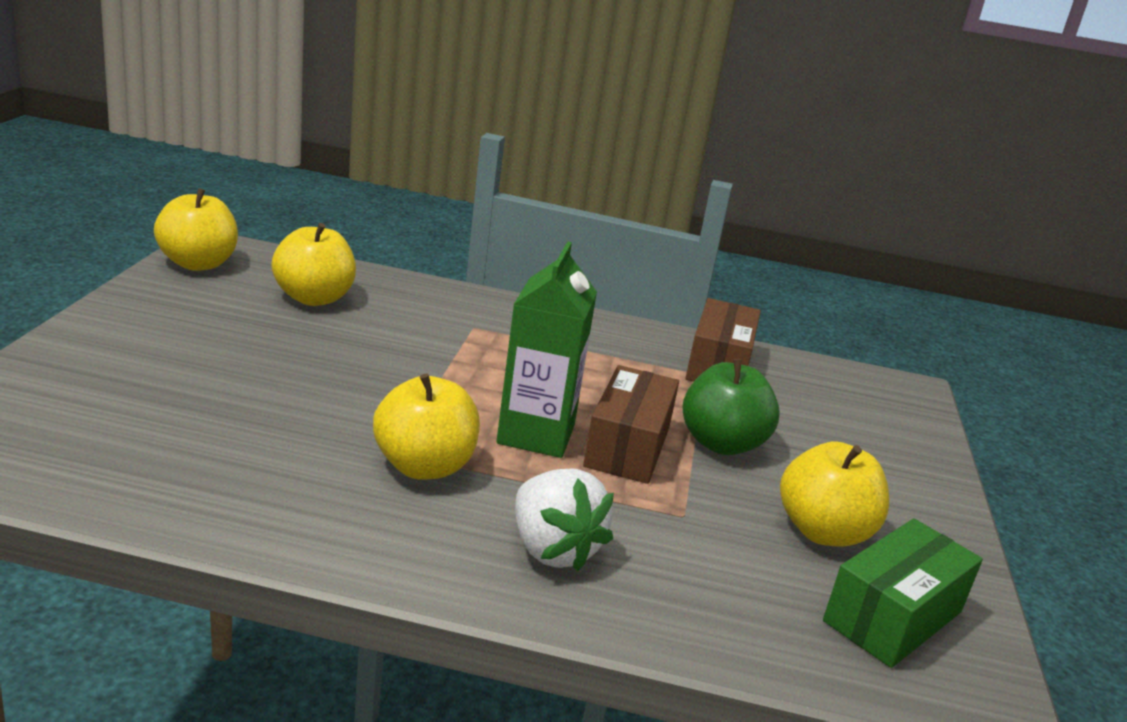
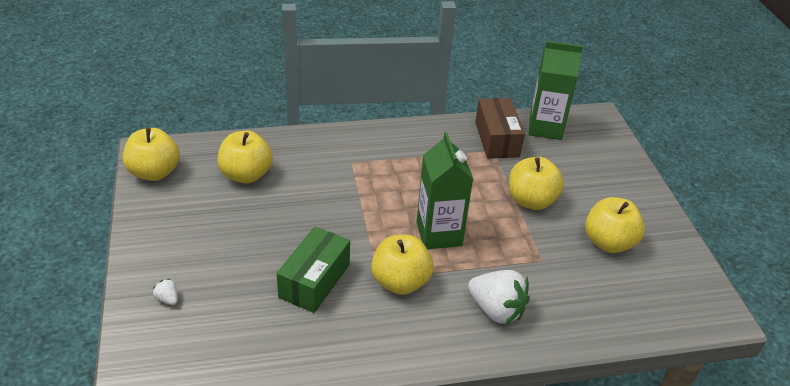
camera: 20 degrees left, 15 degrees up
brown box [583,365,679,484] -> none
green apple [683,359,780,455] -> yellow apple [509,157,564,210]
green box [823,519,983,668] -> green box moved to [277,226,350,313]
none -> white strawberry [153,278,178,305]
none -> green carton [528,41,583,140]

